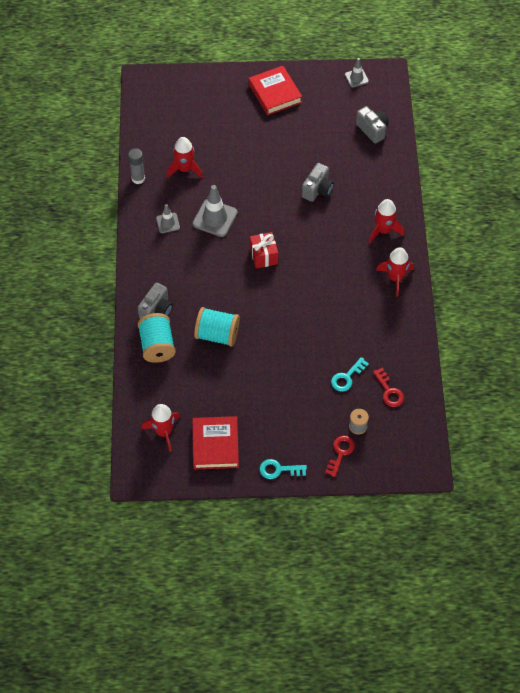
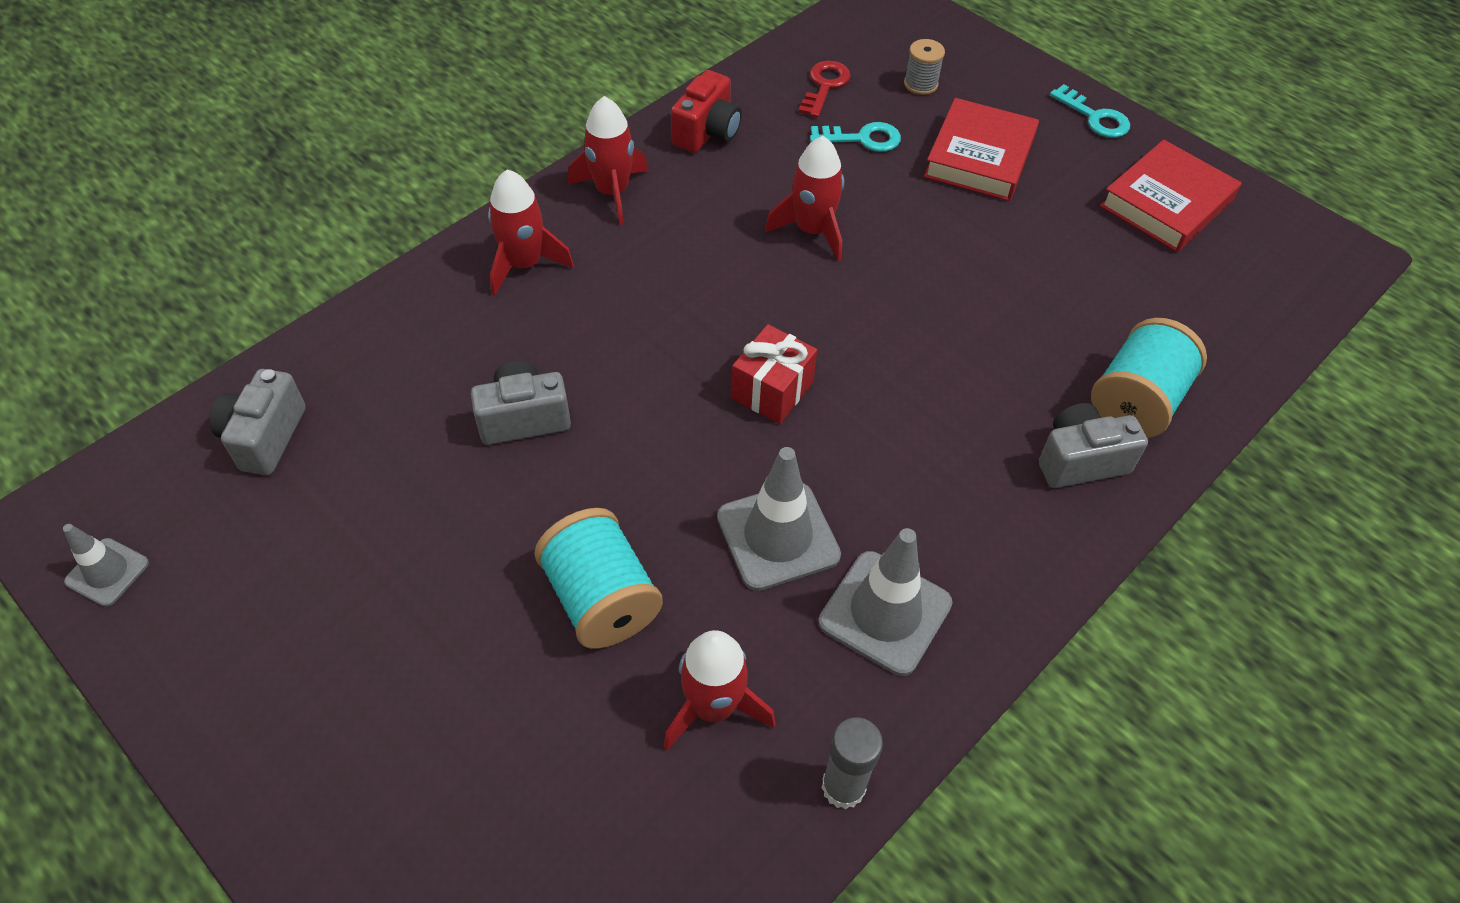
camera: 135 degrees left, 5 degrees down
red rocket [142,404,180,452] -> red rocket moved to [765,136,844,261]
grey traffic cone [156,204,180,233] -> grey traffic cone [819,528,952,676], size x1.73
turquoise spool [194,307,240,347] -> turquoise spool moved to [535,508,663,649]
red book [249,66,302,115] -> red book moved to [924,98,1039,201]
red key [325,435,355,477] -> none
none -> red camera [671,70,742,153]

